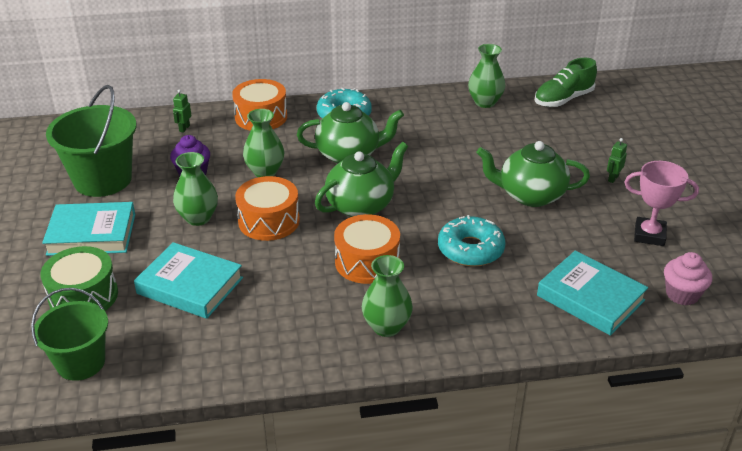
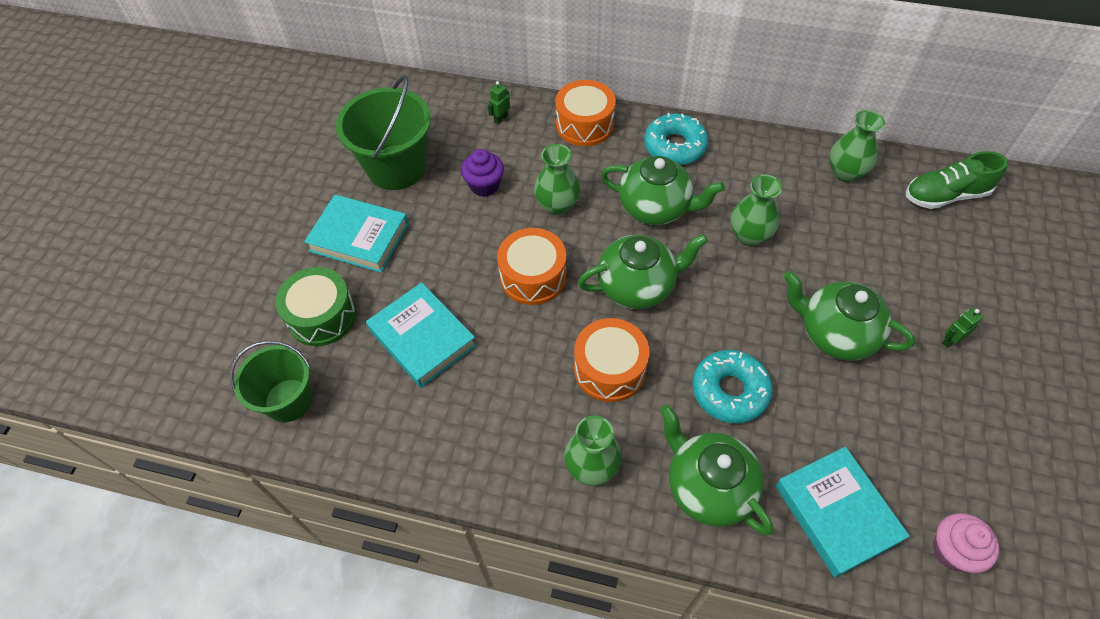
camera: 25 degrees right, 20 degrees up
green vase [173,152,218,226] -> green vase moved to [731,174,782,246]
pink trophy [625,161,699,246] -> none
none -> green teapot [660,405,773,535]

